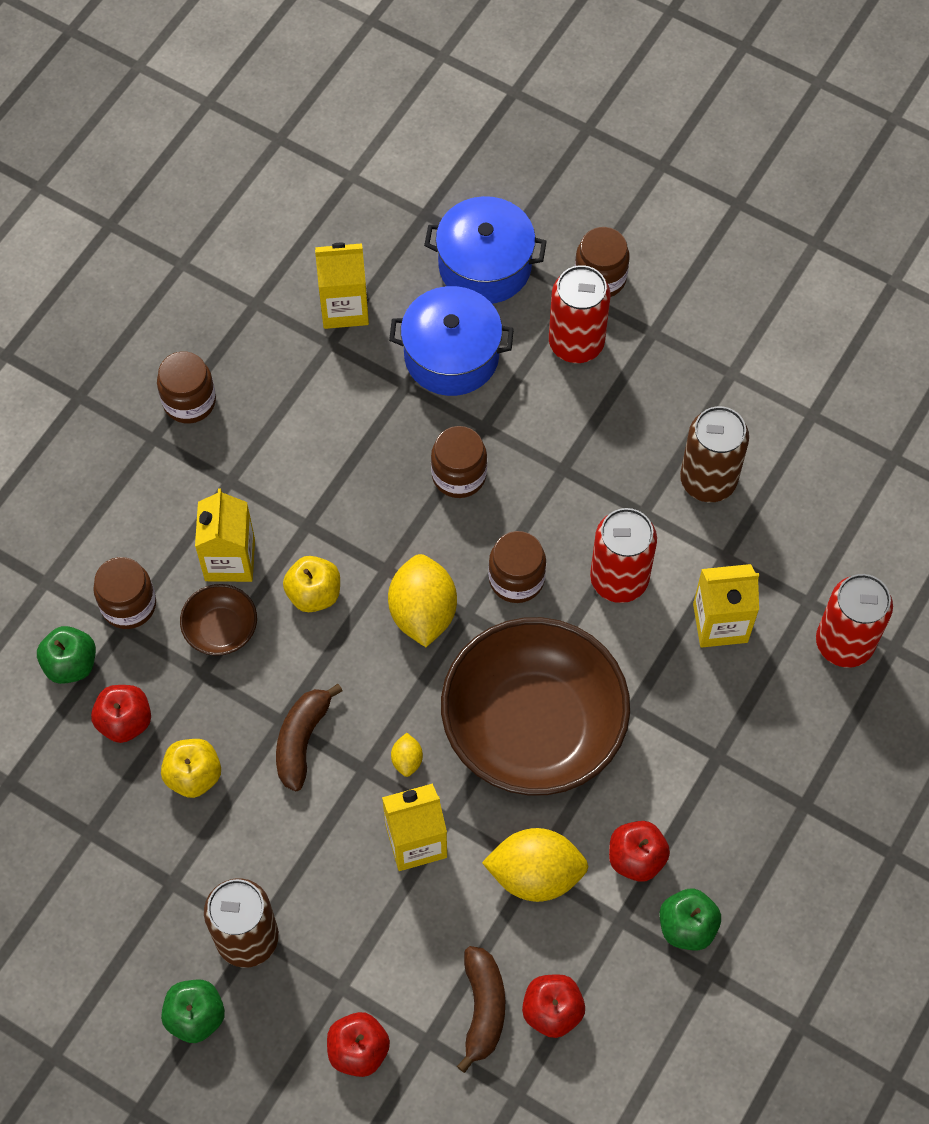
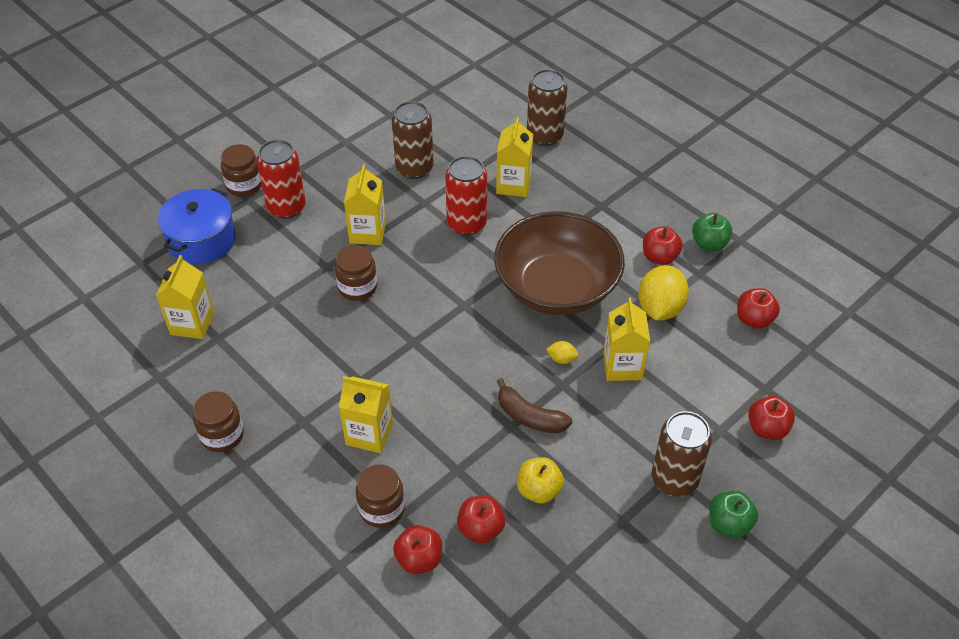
camera: 75 degrees left, 15 degrees down
green apple [37,626,96,684] -> red apple [393,525,442,574]
brown bowl [180,584,257,656] -> none
yellow apple [283,556,340,612] -> none
yellow lemon [388,554,457,647] -> none
blue pot [389,286,514,396] -> none
brown banana [457,946,505,1073] -> none
brown jar [488,531,546,603] -> none
red can [816,574,893,668] -> brown can [527,69,567,146]
none -> yellow carton [344,164,386,245]

